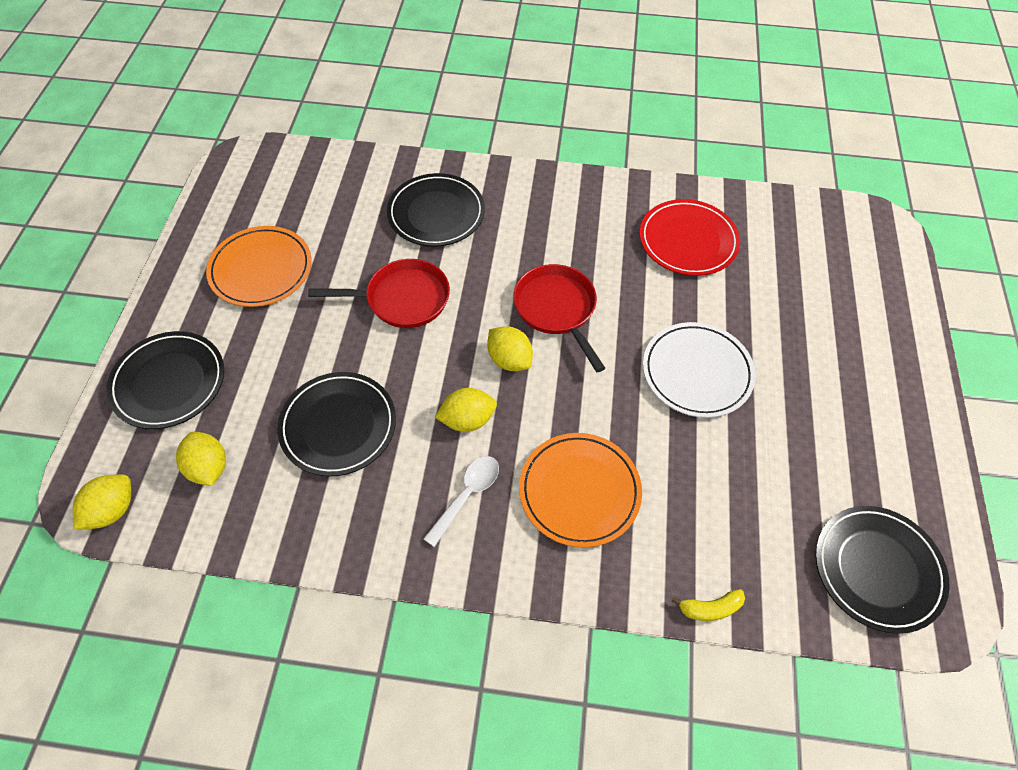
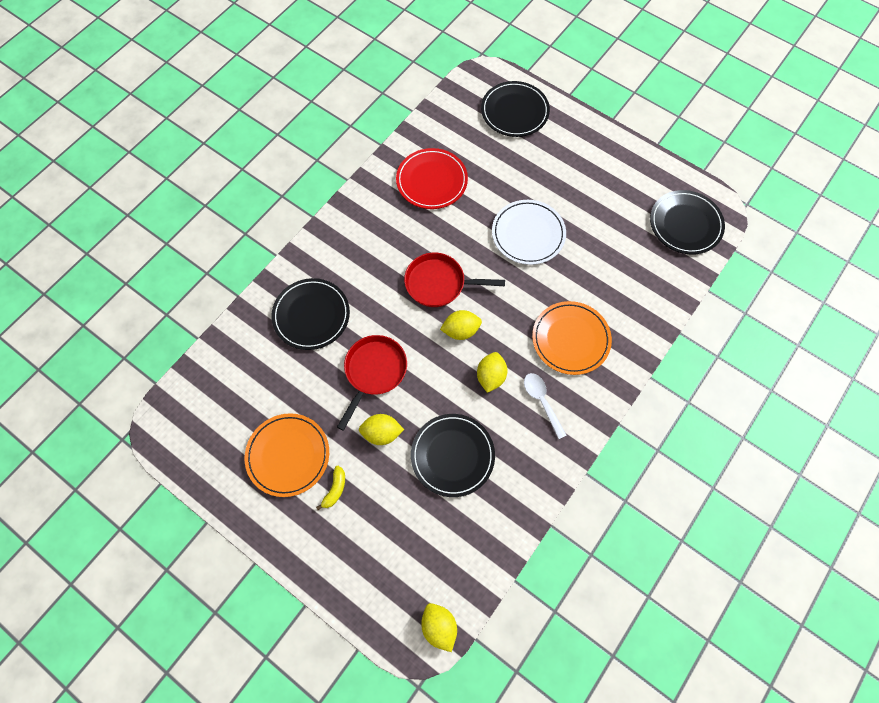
camera: 60 degrees left, 10 degrees up
black plate [107,331,224,429] -> black plate moved to [481,81,550,137]
yellow lemon [176,432,226,486] -> yellow lemon moved to [359,414,404,445]
yellow banana [672,589,745,621] -> yellow banana moved to [316,466,345,510]

